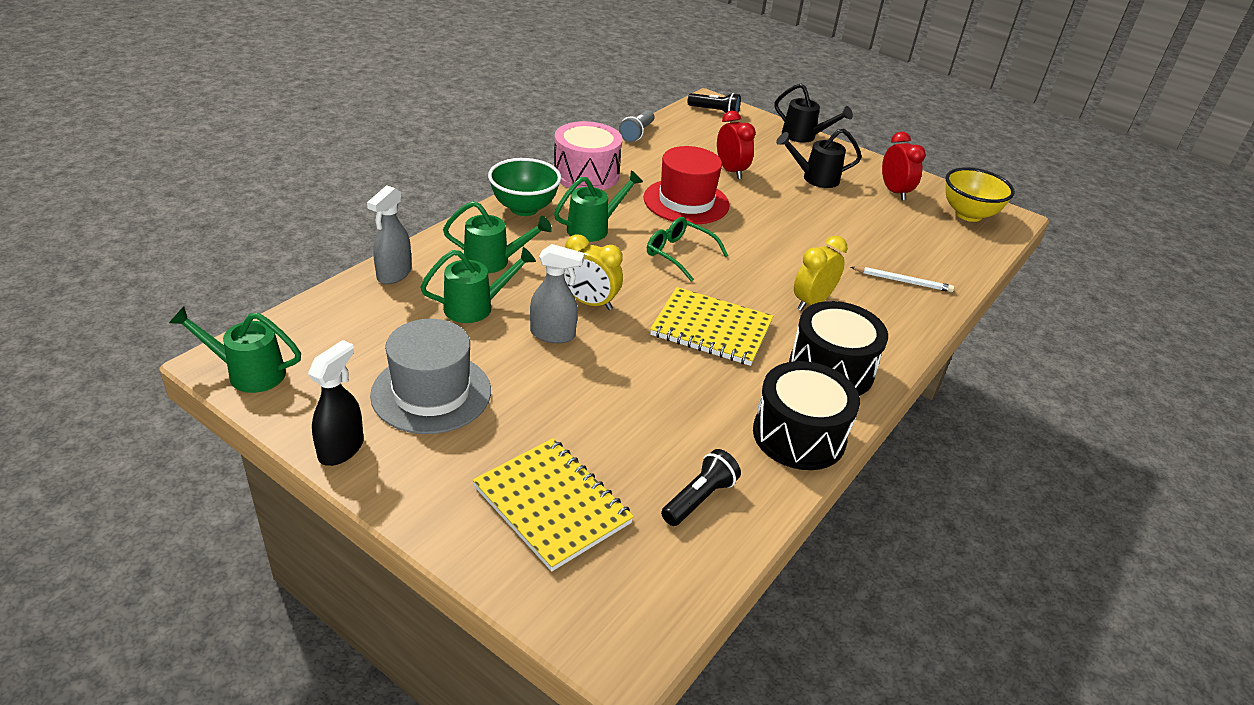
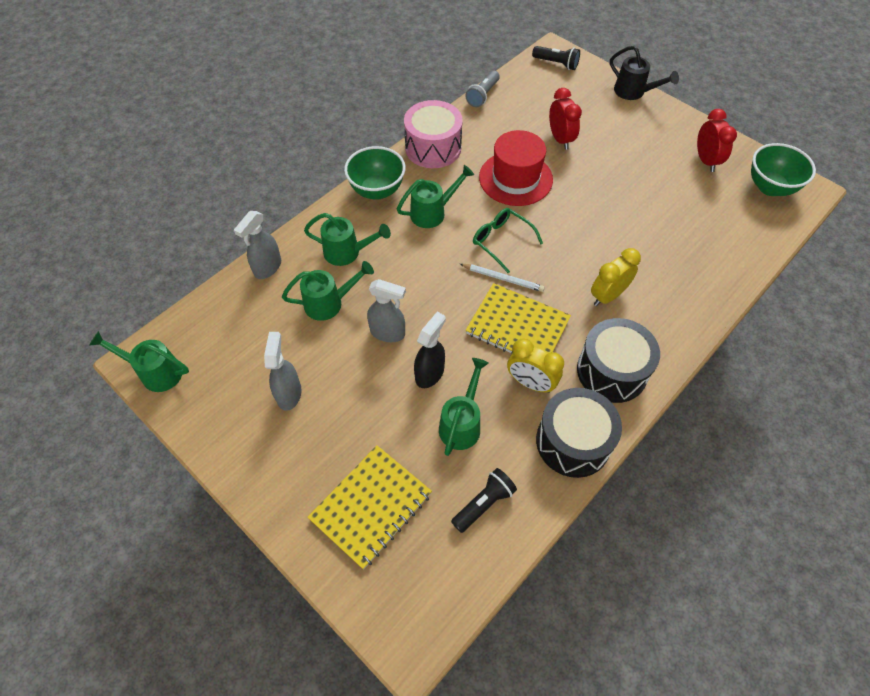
camera: 10 degrees right, 20 degrees up
black spray bottle [308,340,364,466] -> black spray bottle moved to [414,312,446,388]
grey hat [370,319,491,434] -> grey spray bottle [264,332,302,411]
yellow notebook [473,438,634,571] -> yellow notebook turned 75 degrees clockwise [307,445,432,569]
yellow clock [564,234,623,310] -> yellow clock moved to [507,338,564,393]
black watering can [776,128,862,188] -> none
white pencil [850,267,954,292] -> white pencil moved to [460,264,545,292]
yellow bowl [945,167,1015,222] -> green bowl [751,143,816,196]
none -> green watering can [439,358,489,456]

